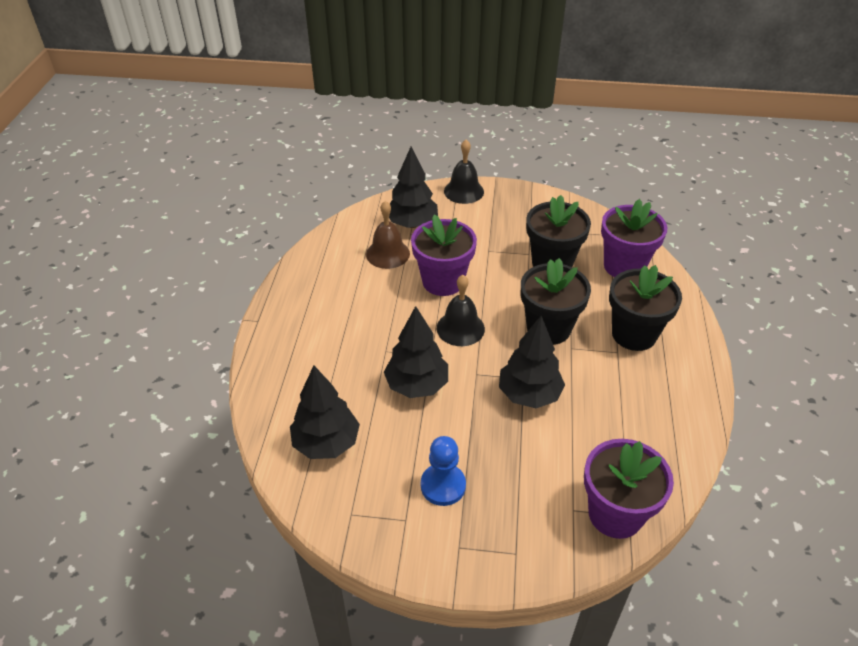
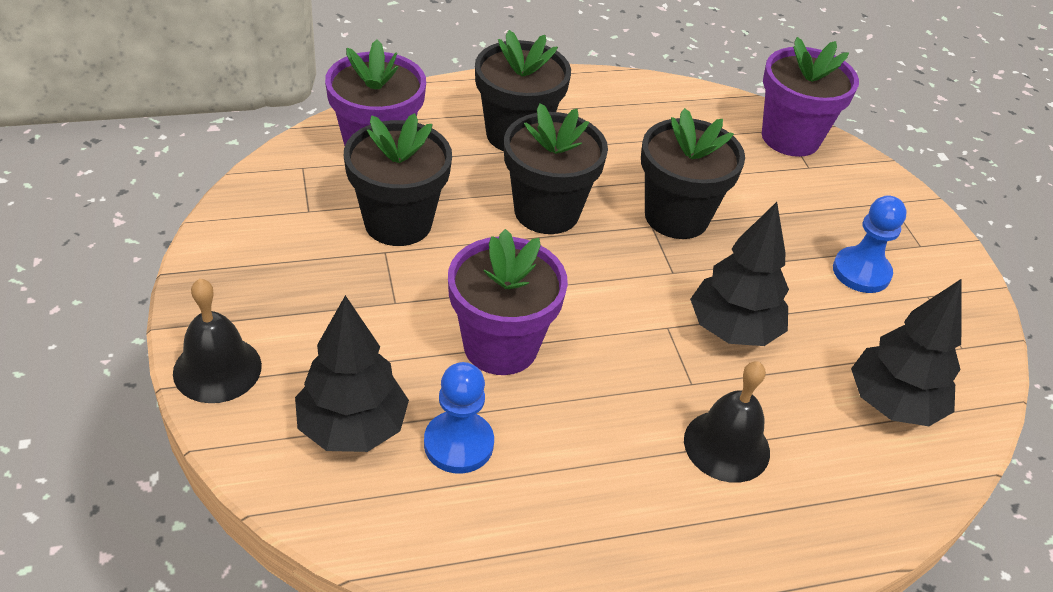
camera: 115 degrees left, 0 degrees up
brown bell [366,201,410,269] -> blue pawn [424,362,494,474]
black bell [437,275,485,346] -> black bell moved to [684,361,770,483]
black tree [499,316,565,408] -> black flower pot [641,108,745,239]

